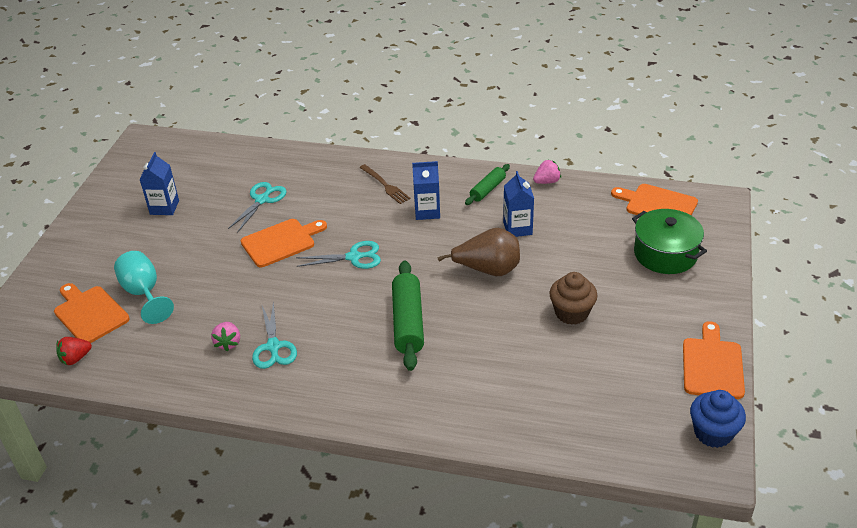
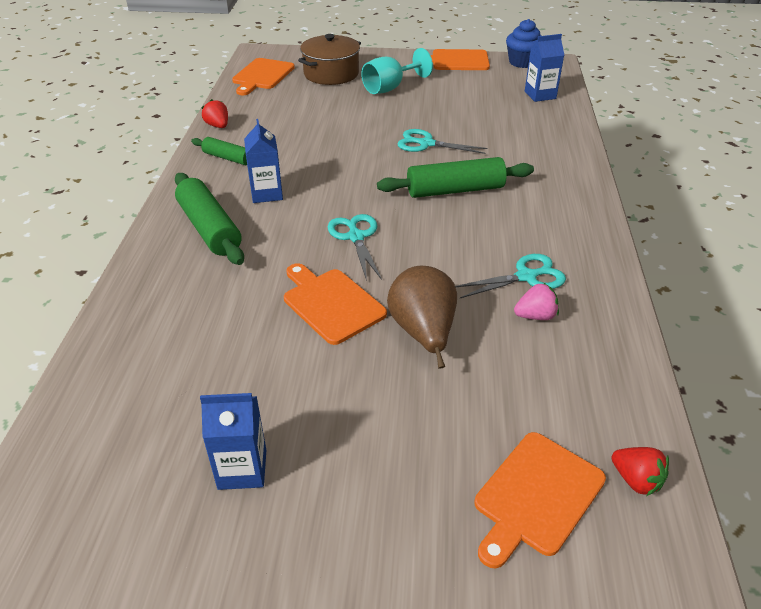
camera: 100 degrees left, 0 degrees up
turquoise goblet [114,251,174,324] -> turquoise goblet moved to [361,48,433,94]
turquoise scissors [228,182,287,233] -> turquoise scissors moved to [397,129,488,154]
brown fork [359,164,411,204] -> green rolling pin [175,173,244,265]
brown pear [438,228,520,276] -> brown pear moved to [387,266,457,369]
blue carton [503,171,534,237] -> blue carton moved to [525,34,564,102]
pink strawberry [533,159,561,184] -> red strawberry [201,99,228,128]
brown cupcake [549,272,597,325] -> none
green pot [632,209,707,274] -> brown pot [298,34,361,85]

